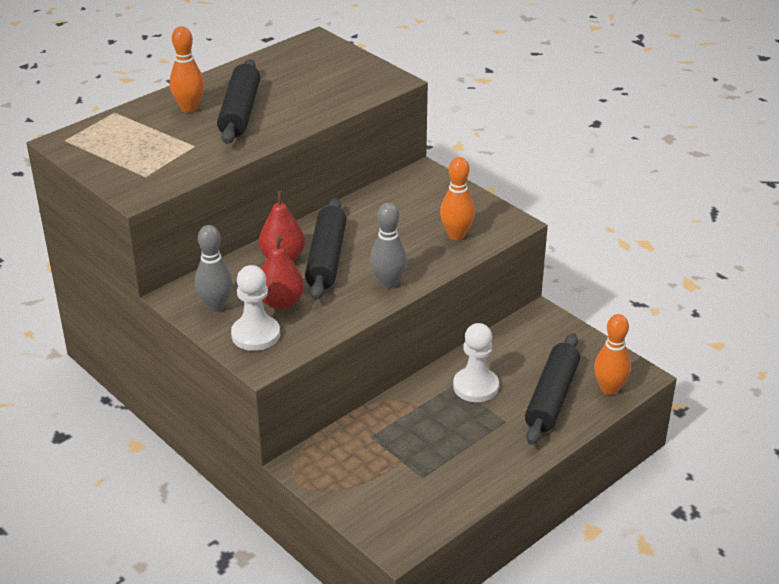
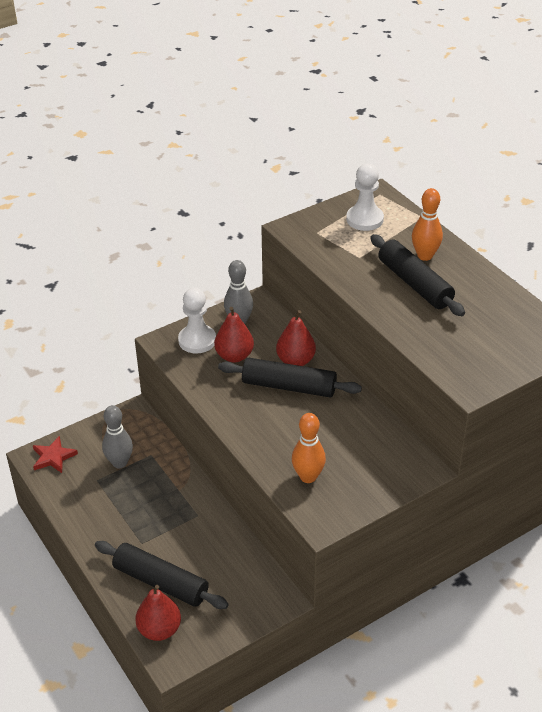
camera: 100 degrees right, 5 degrees up
black rolling pin [217,59,260,144] -> black rolling pin turned 45 degrees clockwise [370,234,465,316]
grey bowling pin [370,203,407,288] -> grey bowling pin moved to [102,405,133,468]
white pawn [453,323,499,402] -> white pawn moved to [346,164,384,231]
orange bowling pin [594,314,631,395] -> red pear [135,585,181,641]
none -> red star [33,436,78,473]

